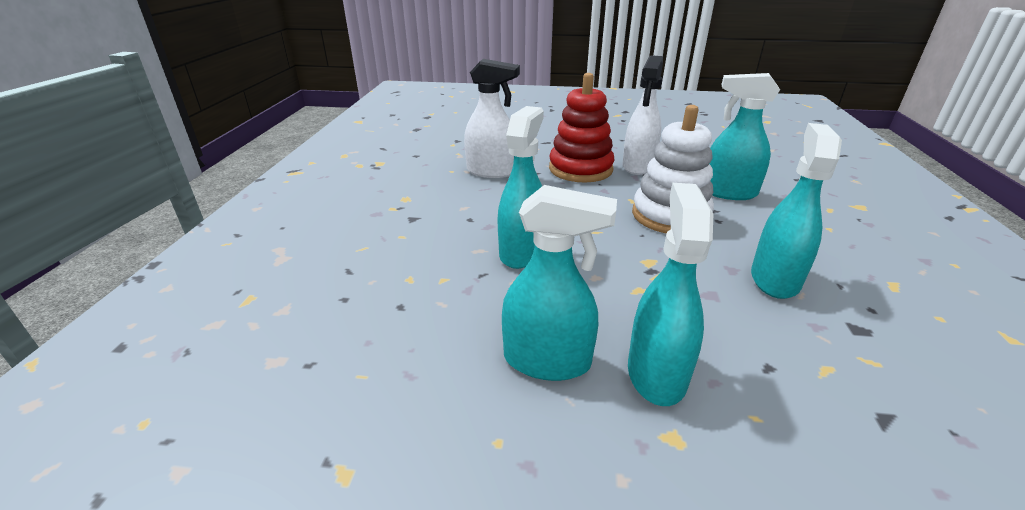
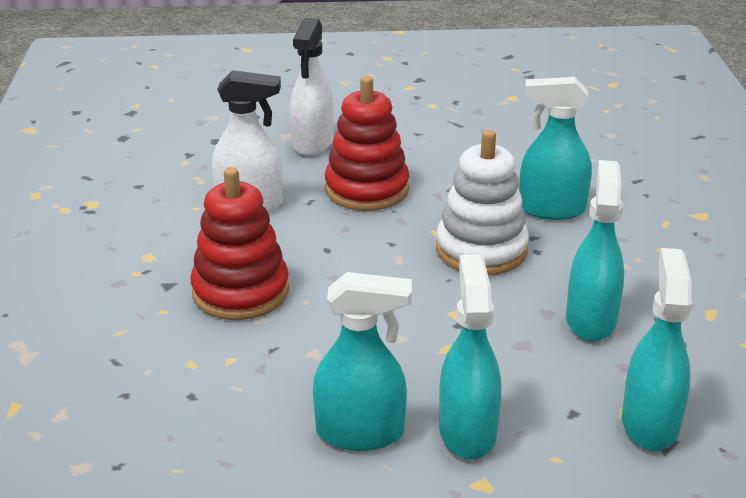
camera: 10 degrees left, 0 degrees up
turquoise spray bottle [498,106,544,269] -> turquoise spray bottle moved to [622,248,692,451]
white spray bottle [622,55,663,175] -> white spray bottle moved to [290,18,333,156]
none -> red stacking toy [190,167,289,320]

